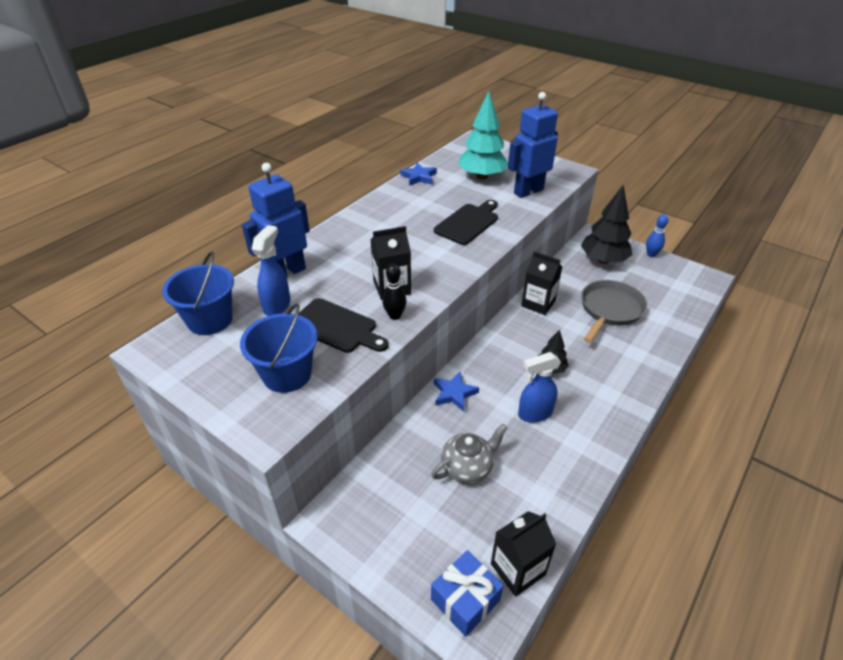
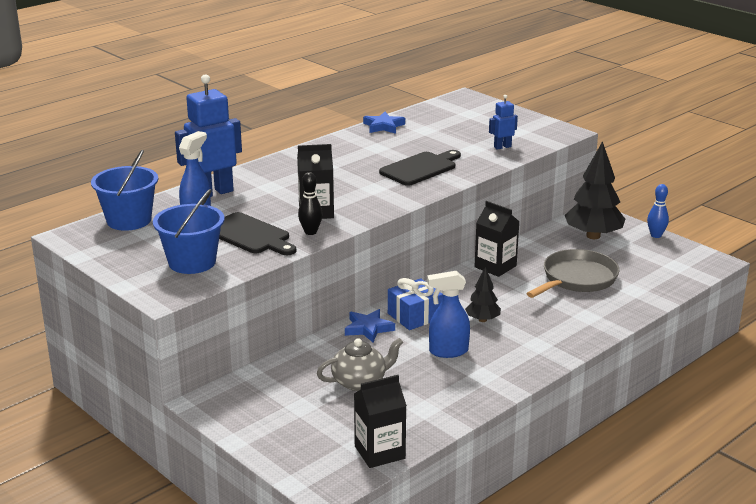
camera: 10 degrees right, 15 degrees down
blue gift [431,550,504,637] -> blue gift moved to [388,278,443,330]
turquoise tree [458,91,508,180] -> none
blue robot [508,92,558,198] -> blue robot [489,95,518,149], size x0.49

